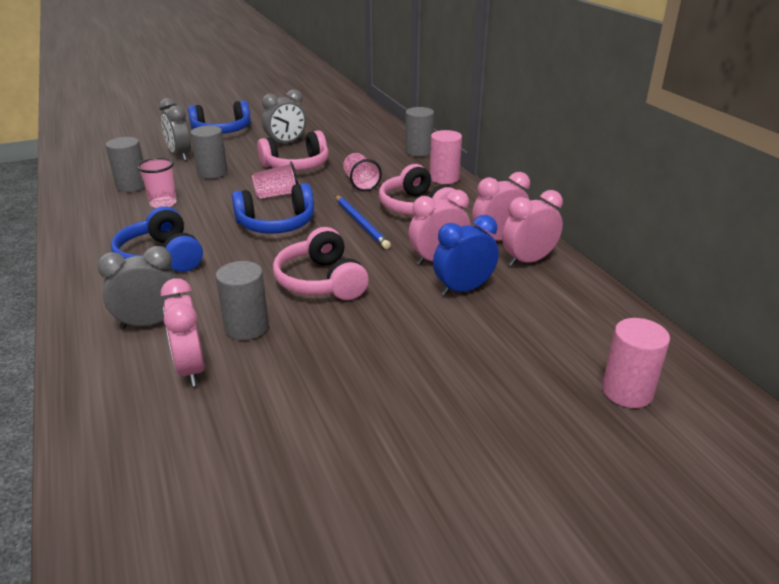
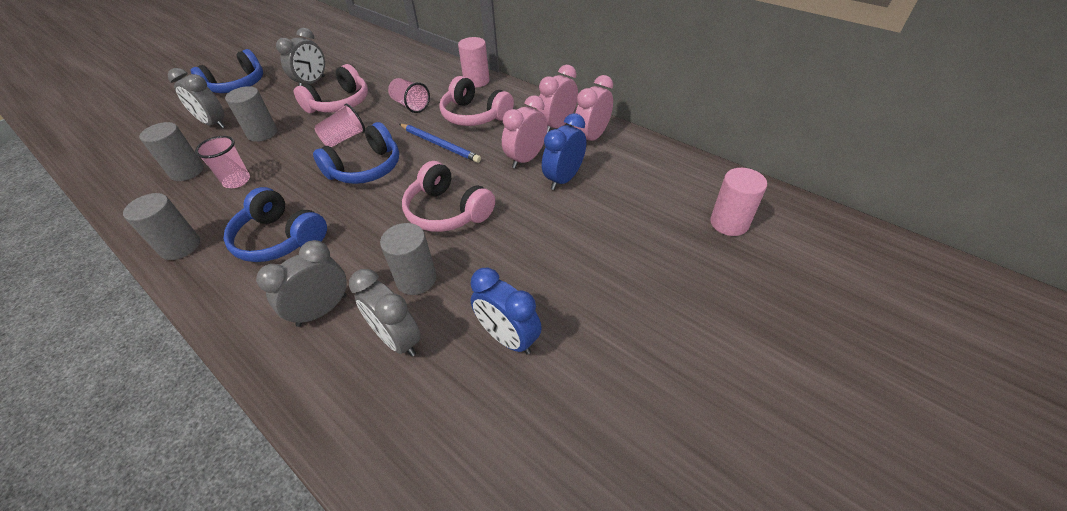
camera: 25 degrees left, 15 degrees up
pink clock [161,278,205,387] -> grey clock [349,269,421,357]
grey cylinder [405,107,434,157] -> grey cylinder moved to [123,193,200,260]
none -> blue clock [471,268,542,355]

